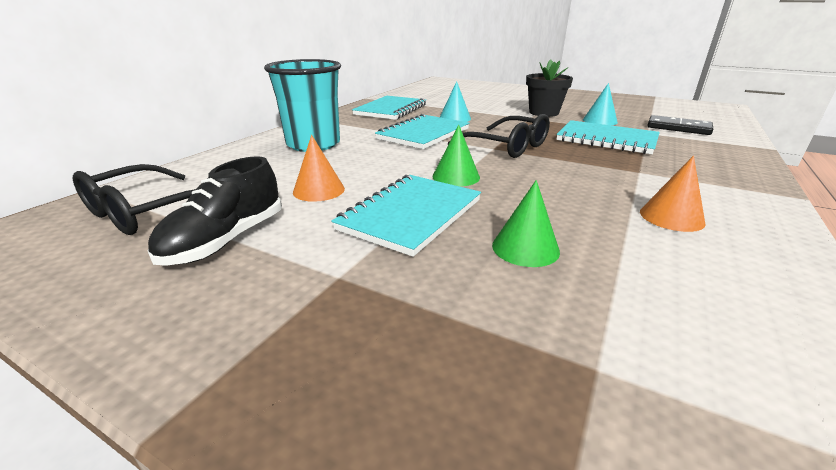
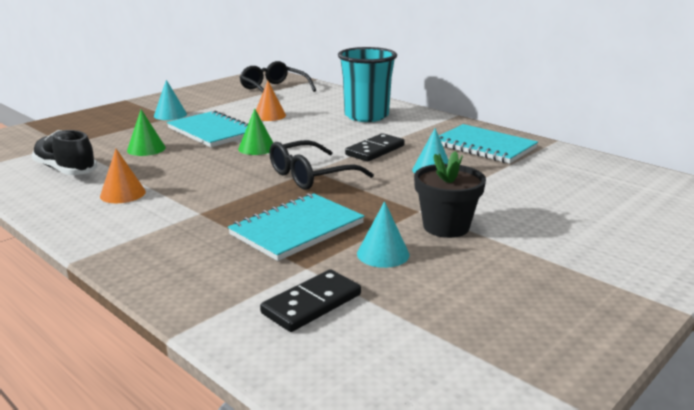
camera: 105 degrees right, 5 degrees down
black shoe [148,156,282,266] -> black shoe moved to [32,130,97,175]
turquoise notebook [375,114,469,149] -> black domino [345,133,405,162]
none -> turquoise cone [154,80,187,120]

